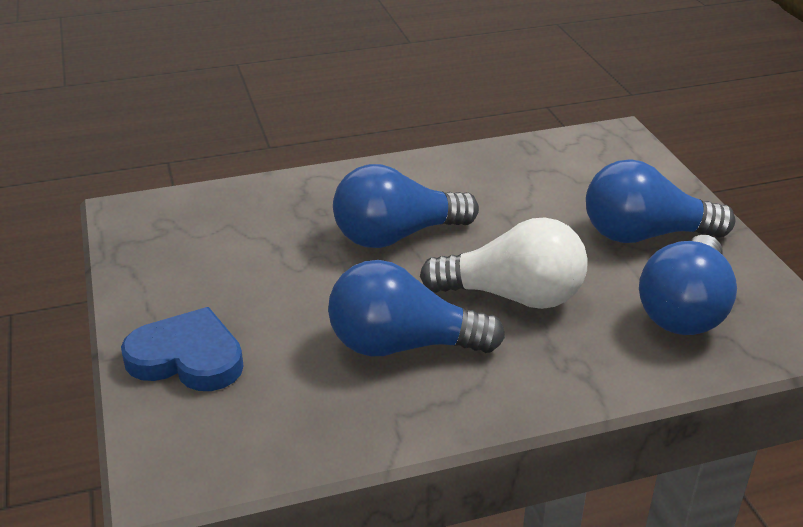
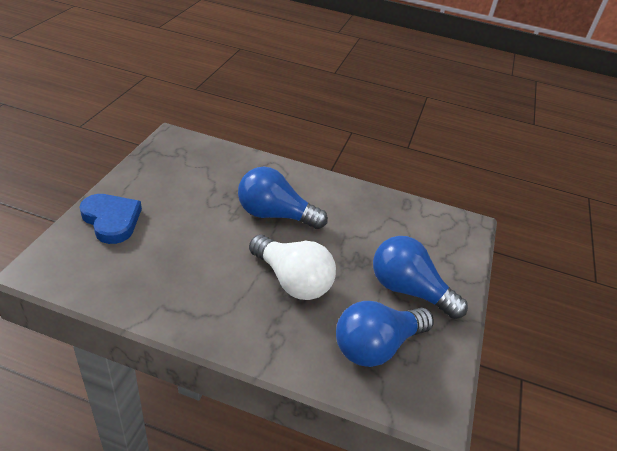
camera: 30 degrees right, 5 degrees up
blue light bulb [328,260,505,356] -> none

